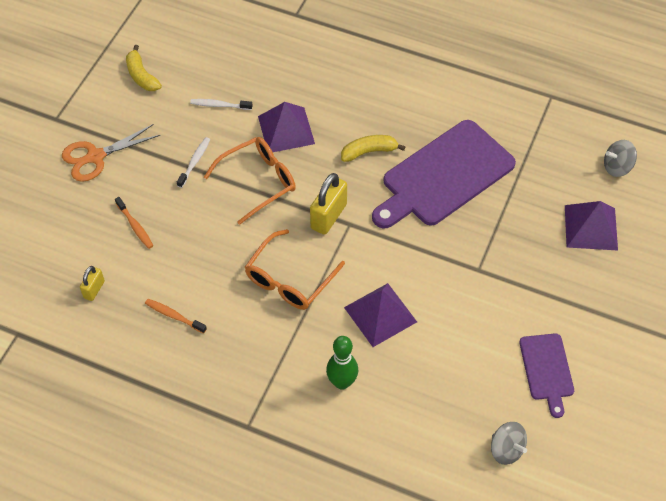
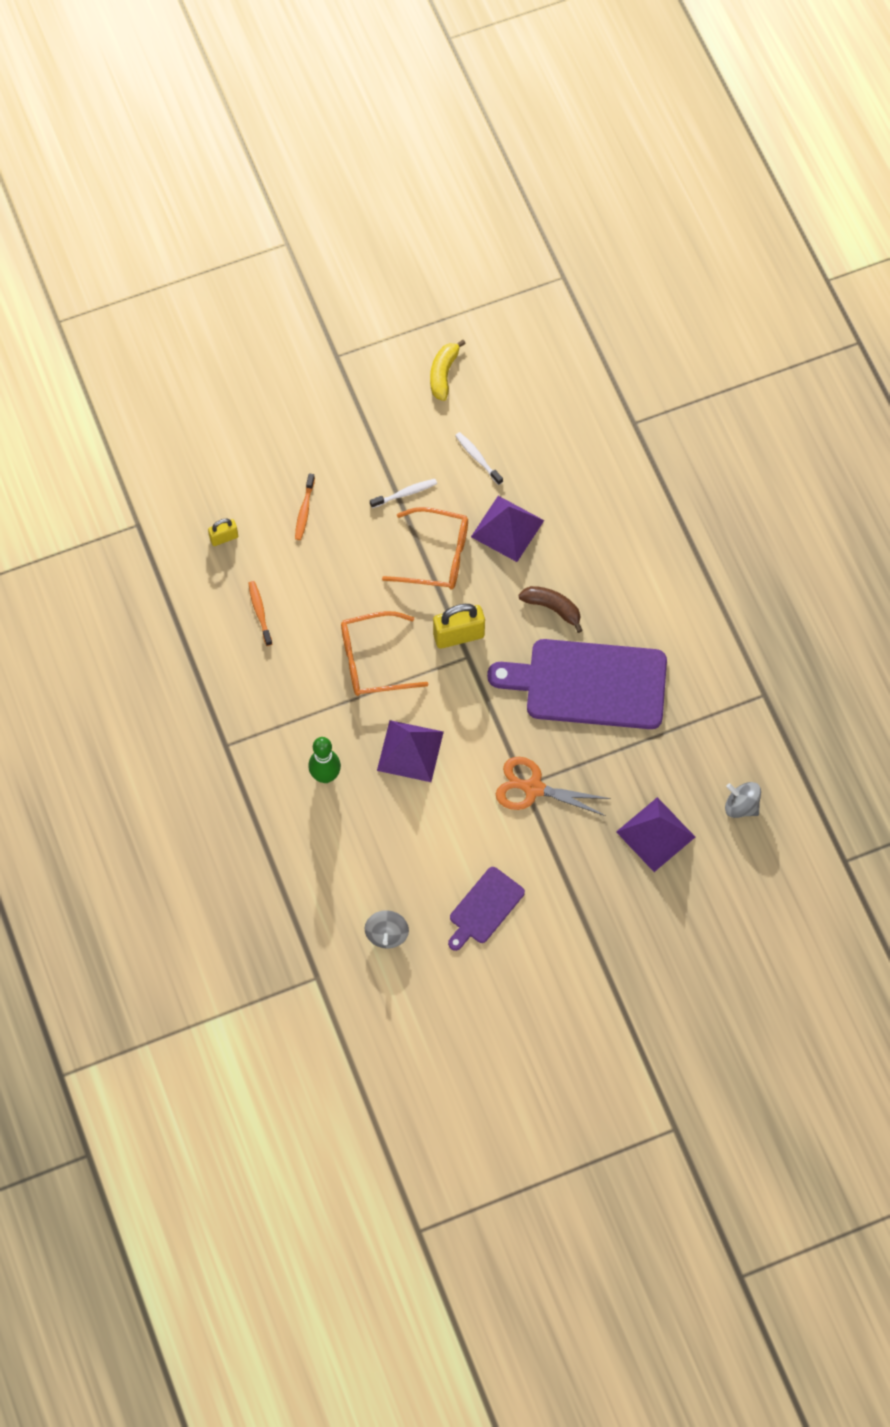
camera: 45 degrees right, 10 degrees up
orange scissors [62,124,160,182] -> orange scissors moved to [496,757,611,816]
yellow banana [341,135,406,162] -> brown banana [519,586,583,633]

